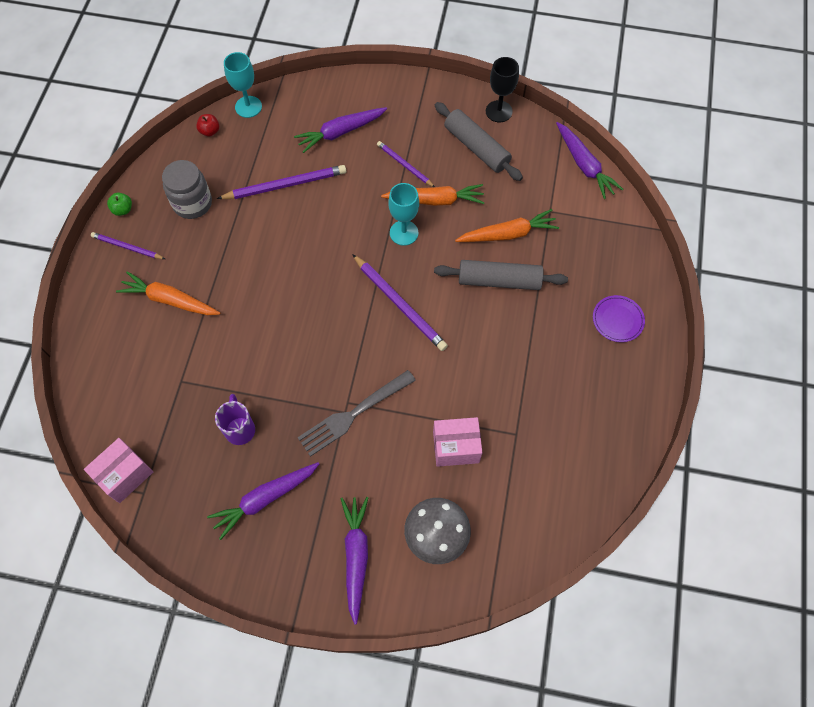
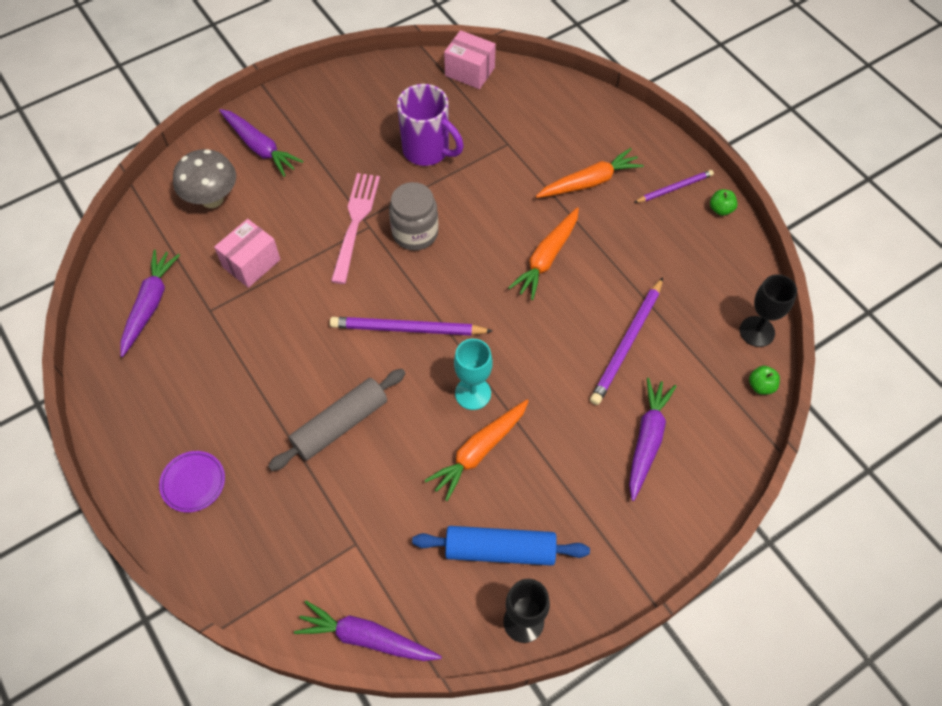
camera: 135 degrees right, 5 degrees down
pink box [84,438,153,503] -> pink box turned 60 degrees counterclockwise [444,30,496,89]
grey jar [162,160,212,219] -> grey jar moved to [389,182,438,251]
red apple [196,114,219,137] -> black goblet [740,274,797,347]
purple carrot [207,462,319,540] -> purple carrot moved to [120,250,180,357]
purple mug [215,394,255,445] -> purple mug [397,84,464,166], size x1.56
turquoise goblet [224,52,262,118] -> green apple [749,366,780,395]
grey fork [298,370,416,457] -> pink fork [331,173,380,284]
purple pencil [377,141,435,187] -> none
grey rolling pin [435,102,523,181] -> blue rolling pin [412,526,590,566]
orange carrot [455,209,559,242] -> orange carrot moved to [508,207,579,300]

